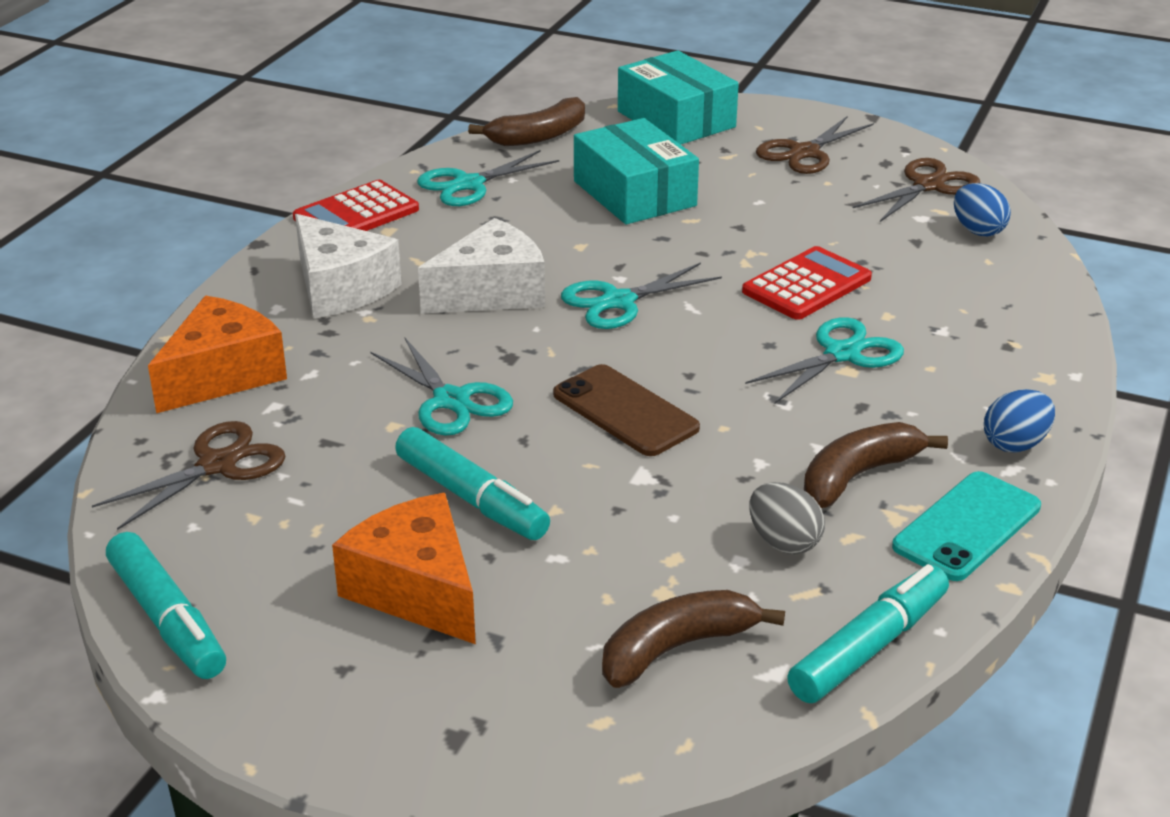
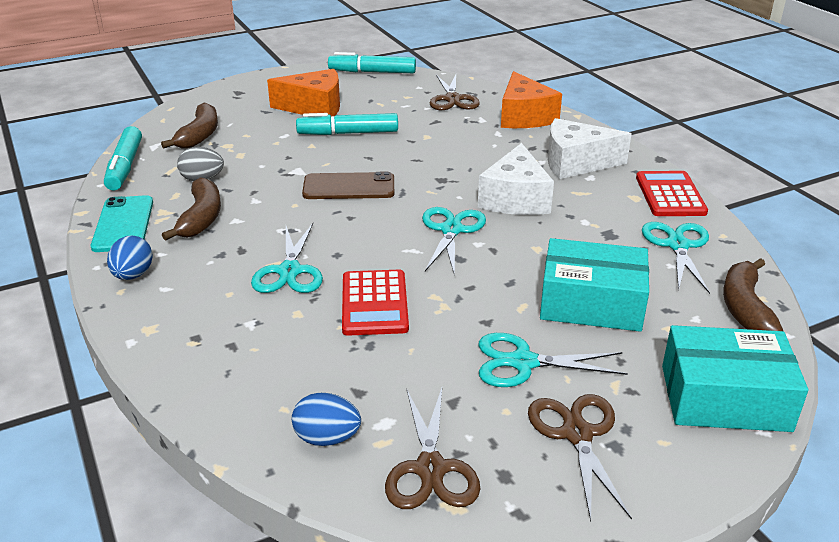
camera: 130 degrees right, 0 degrees up
turquoise scissors [370,337,513,435] -> turquoise scissors moved to [479,333,628,387]

